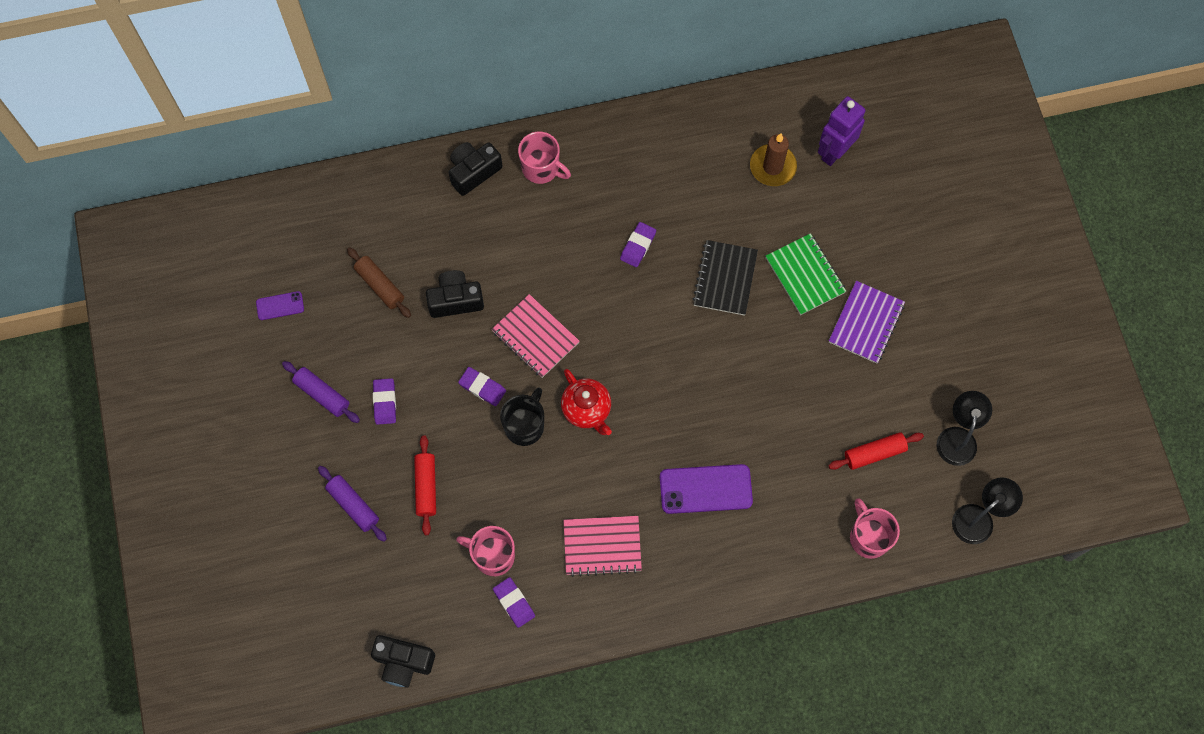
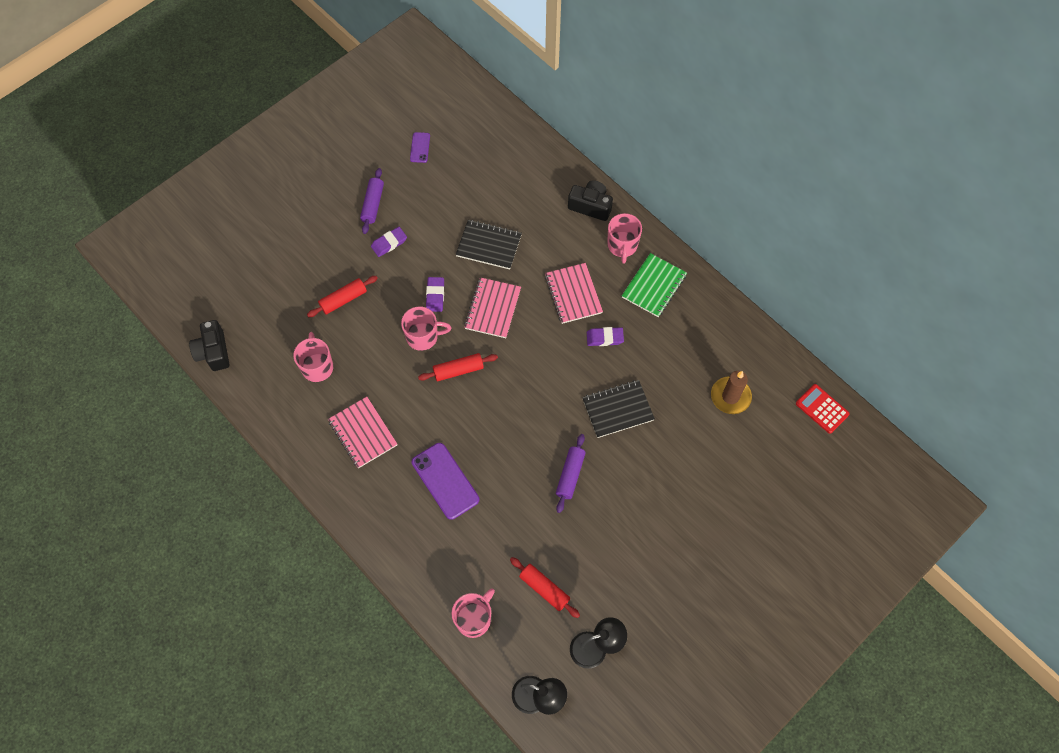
camera: 60 degrees right, 5 degrees down
purple phone [256,291,304,320] -> purple phone turned 45 degrees clockwise [410,132,430,163]
purple rolling pin [318,466,387,542] -> purple rolling pin moved to [556,434,586,513]
brown rolling pin [347,247,411,318] -> none
black camera [426,270,484,318] -> black notebook [456,220,522,269]
purple eraser [493,577,535,628] -> none
black mug [500,388,544,446] -> pink mug [401,306,451,351]
red teapot [561,369,612,435] -> red rolling pin [418,353,498,381]
green notebook [766,233,846,315] -> green notebook moved to [622,253,687,317]
purple robot [818,96,865,166] -> none
purple notebook [829,281,905,364] -> none
none -> pink notebook [545,263,603,324]
none -> red calculator [796,384,850,434]

